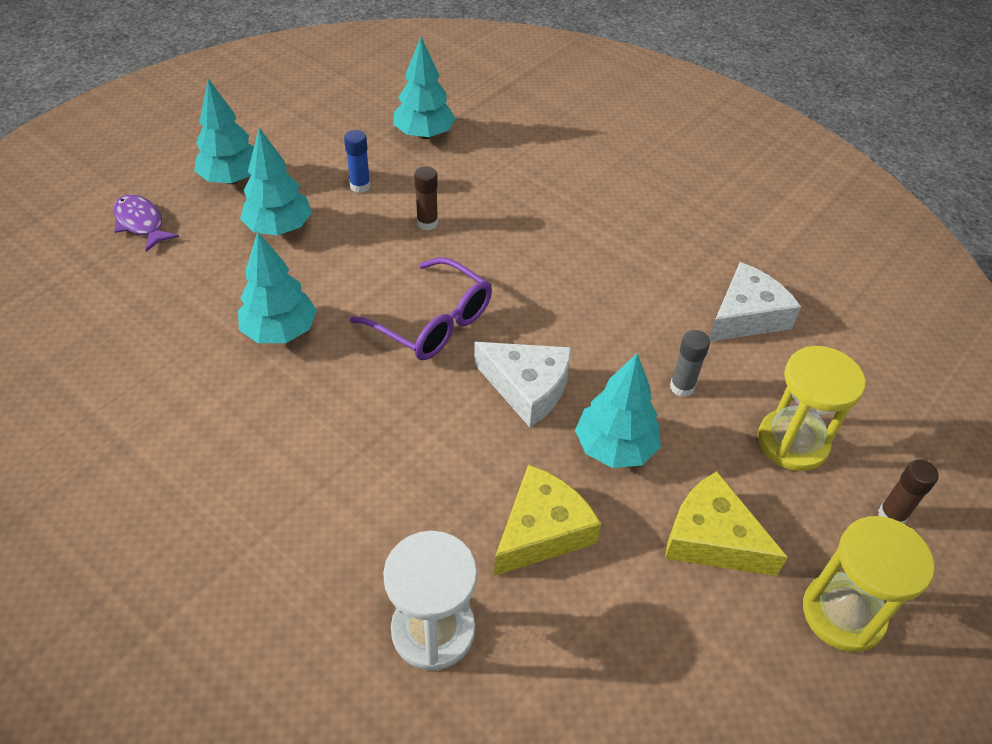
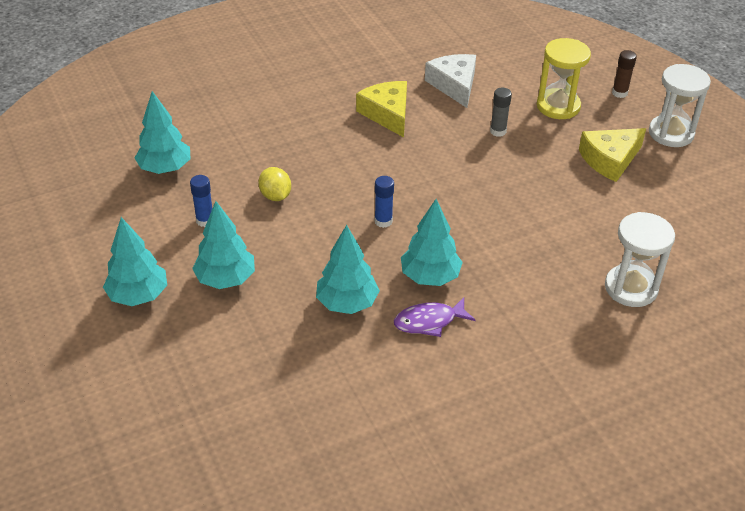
camera: 65 degrees left, 5 degrees down
purple fish [113,194,179,252] -> purple fish moved to [394,297,476,337]
purple glasses [350,257,492,360] -> blue glue stick [374,176,394,228]
brown glue stick [414,166,438,230] -> yellow lemon [258,167,291,201]
white cheese [474,342,571,427] -> none
yellow cheese [494,465,601,576] -> yellow cheese moved to [356,81,407,137]
turquoise tree [575,354,661,468] -> turquoise tree moved to [401,199,463,286]
yellow hourglass [803,516,935,652] -> white hourglass [649,64,711,147]

